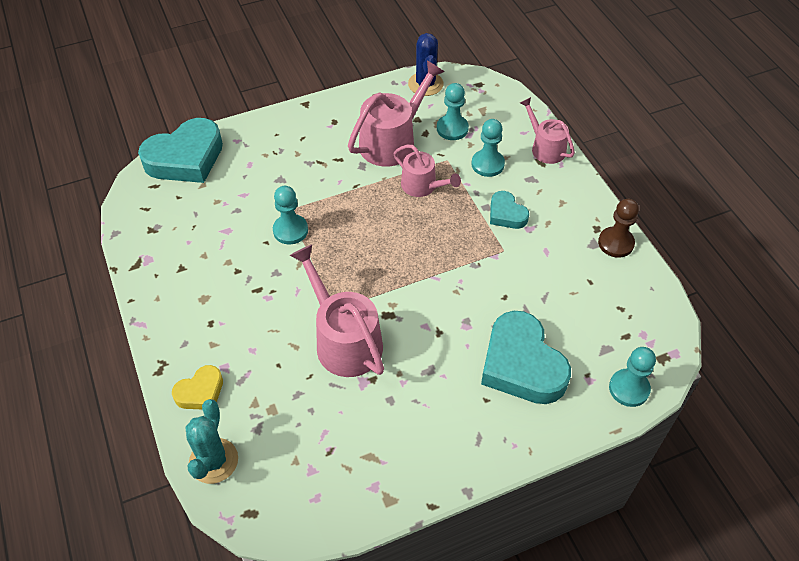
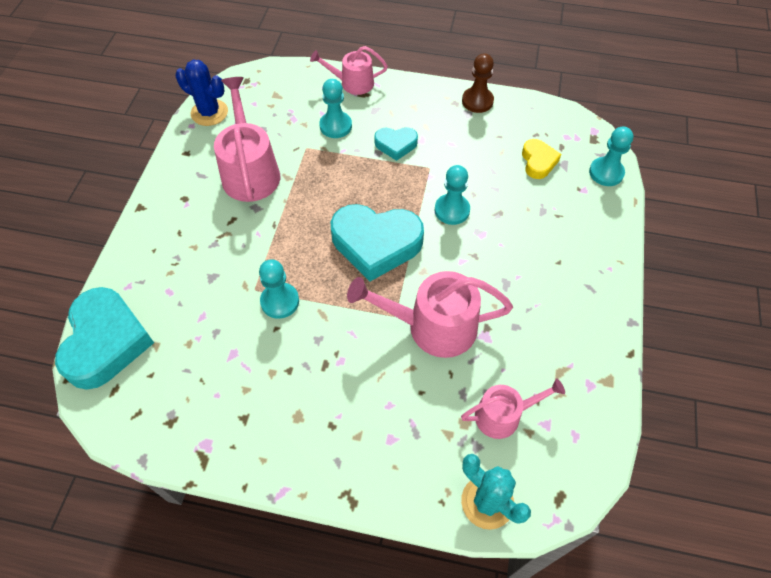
camera: 55 degrees left, 5 degrees up
yellow heart [172,365,223,409] -> yellow heart moved to [522,139,561,179]
pink watering can [394,145,461,197] -> pink watering can moved to [461,378,565,439]
turquoise pawn [437,83,469,140] -> turquoise pawn moved to [435,165,470,225]
turquoise heart [481,311,571,404] -> turquoise heart moved to [331,204,424,281]

